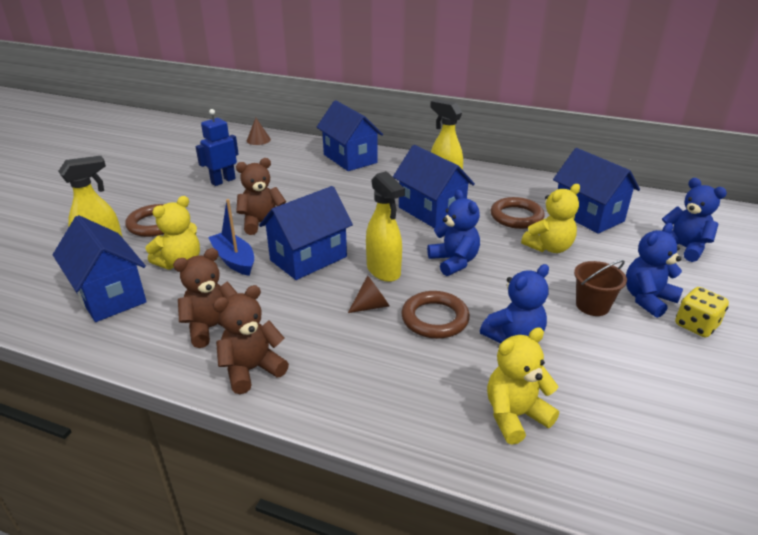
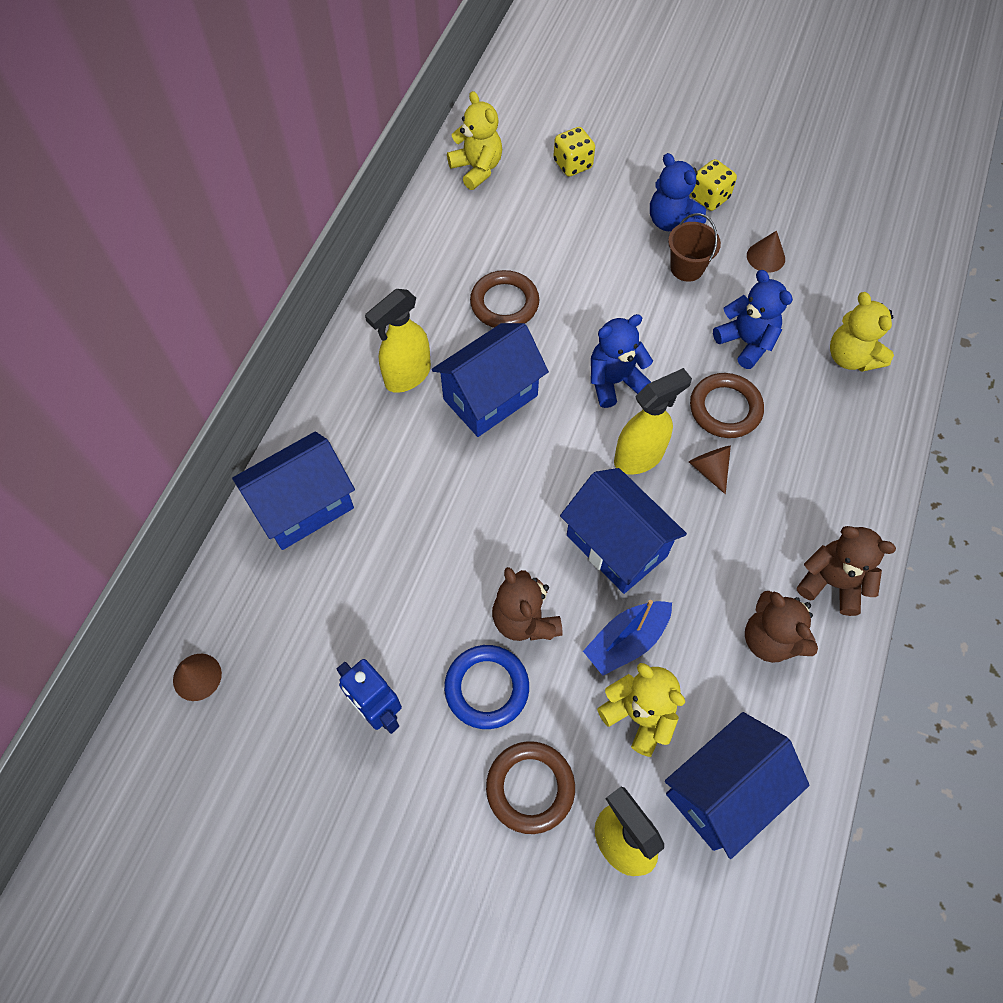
camera: 90 degrees left, 30 degrees up
brown teddy bear [213,285,289,394] -> brown teddy bear turned 150 degrees clockwise [797,526,896,616]
yellow teddy bear [521,184,580,253] -> yellow teddy bear moved to [447,91,502,190]
blue house [553,148,640,234] -> none
blue teddy bear [662,178,727,262] -> yellow dice [553,127,595,177]
none -> blue ring [444,645,529,729]
none -> brown cone [747,230,785,273]

